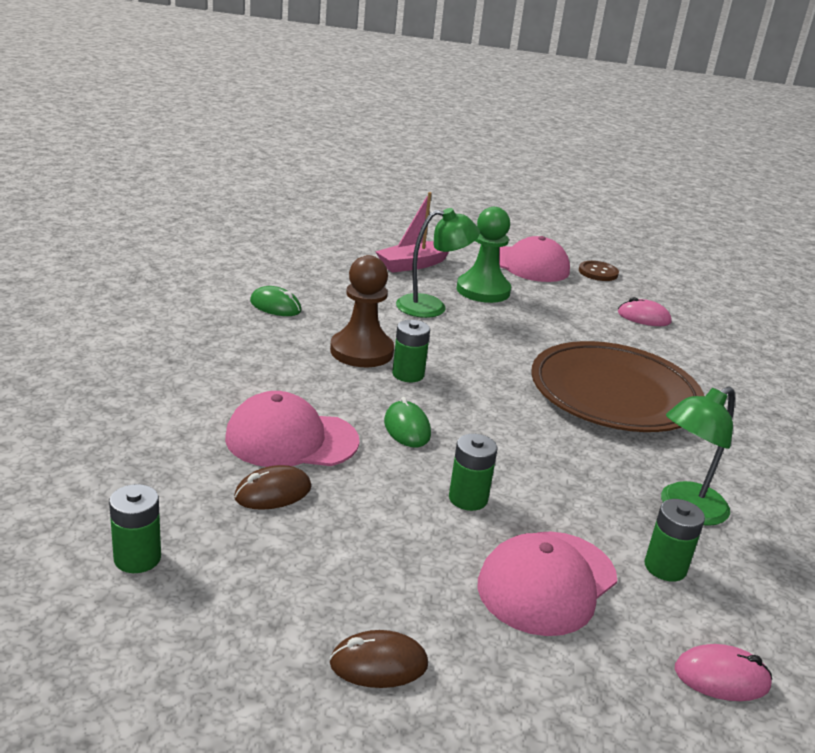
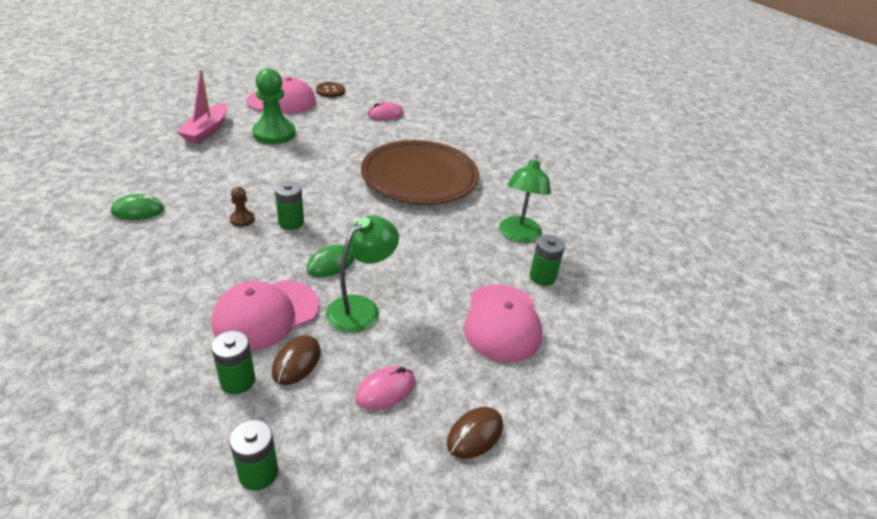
camera: 40 degrees left, 10 degrees up
brown pawn [330,255,394,367] -> brown pawn [230,187,255,227], size x0.46
green mouse [384,397,431,447] -> green mouse turned 75 degrees counterclockwise [306,245,355,277]
green lamp [396,208,480,318] -> green lamp moved to [326,216,399,333]
green battery [449,434,497,511] -> green battery moved to [211,331,255,394]
pink mouse [675,644,772,701] -> pink mouse moved to [355,366,415,410]

